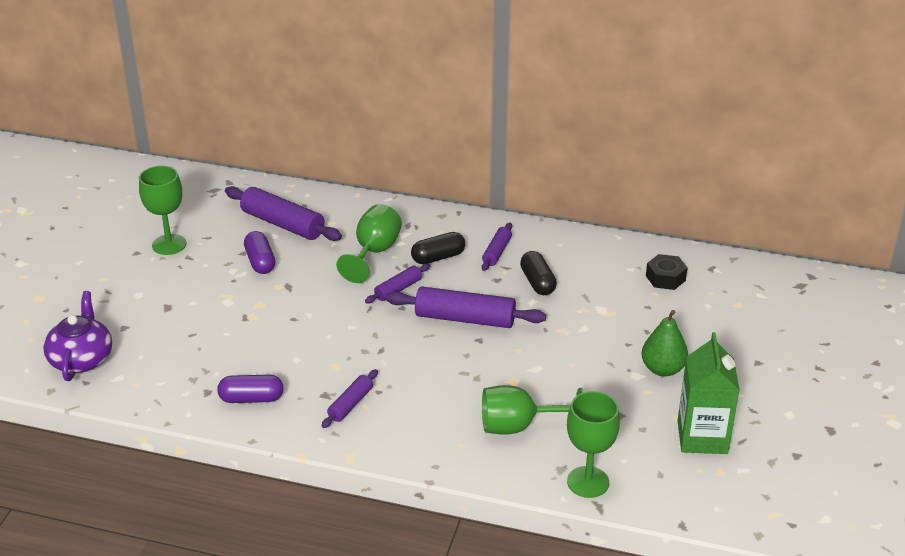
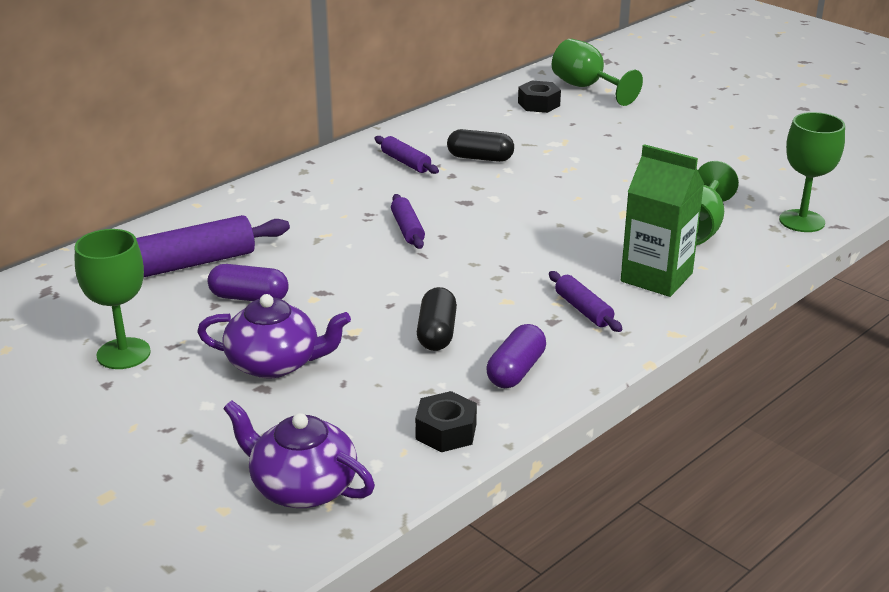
camera: 60 degrees left, 5 degrees down
green goblet [336,204,402,283] -> green goblet moved to [552,39,643,106]
purple rolling pin [386,287,546,328] -> none
black capsule [411,232,465,264] -> black capsule moved to [417,287,457,351]
green pear [641,310,688,376] -> none
green carton [677,332,739,454] -> green carton moved to [621,144,704,297]
none -> purple teapot [197,294,351,378]
none -> black nut [415,391,477,452]

